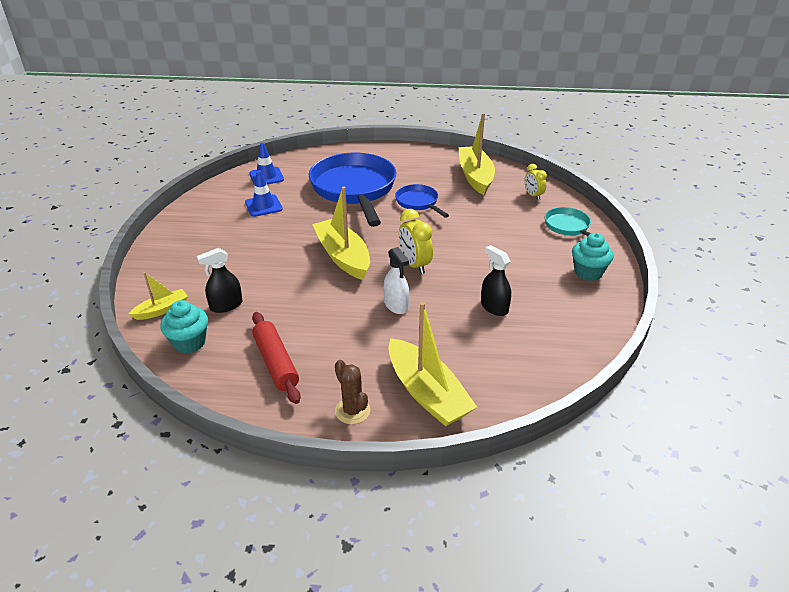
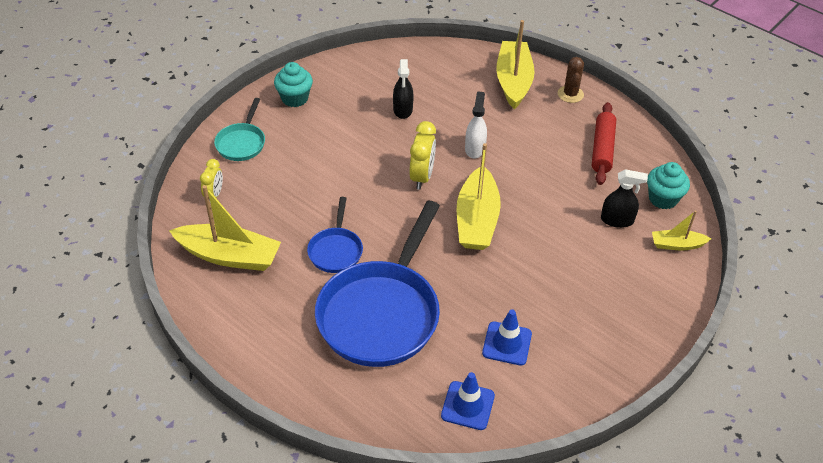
camera: 145 degrees left, 10 degrees up
yellow boat [459,113,495,195] -> yellow boat turned 105 degrees counterclockwise [169,185,281,271]

